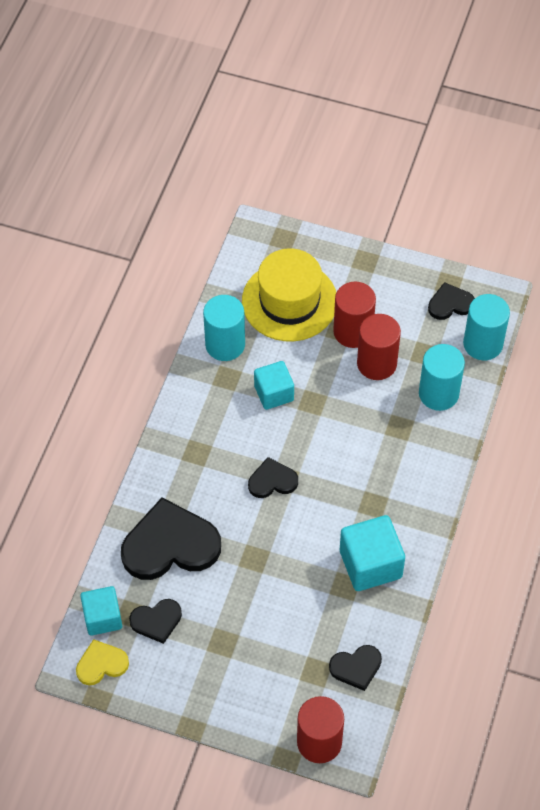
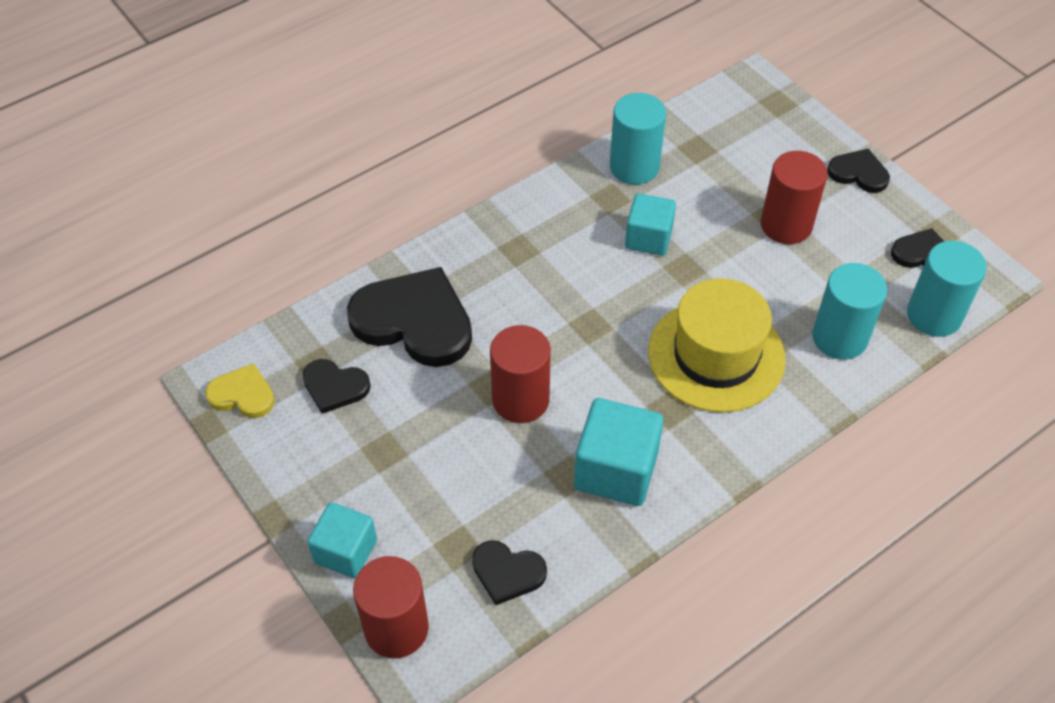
camera: 35 degrees right, 5 degrees down
turquoise cube [80,586,122,636] -> turquoise cube moved to [308,502,377,578]
yellow hat [242,248,336,341] -> yellow hat moved to [648,278,786,412]
black heart [248,457,298,498] -> black heart moved to [827,149,890,193]
red cylinder [357,314,401,380] -> red cylinder moved to [490,325,551,423]

